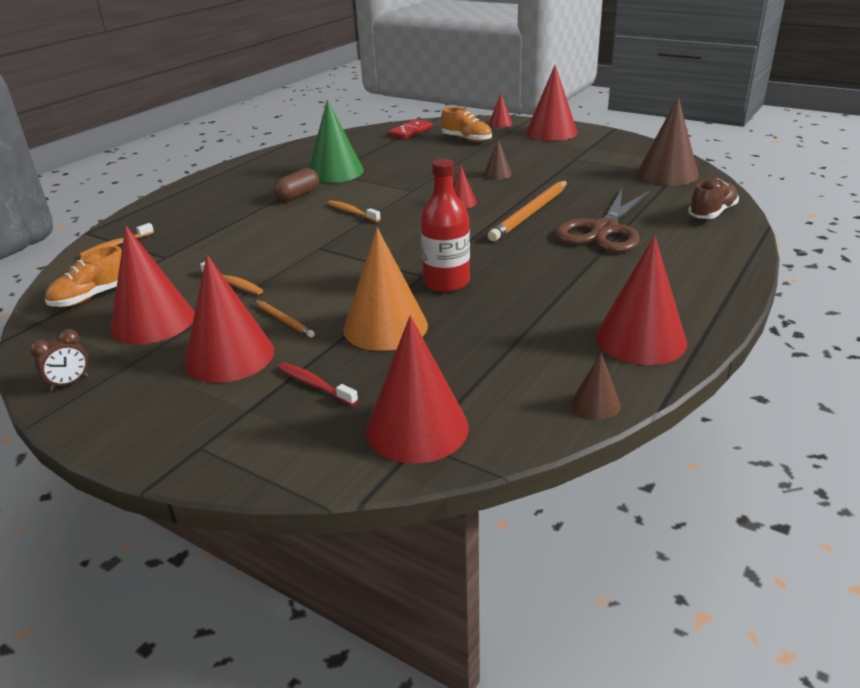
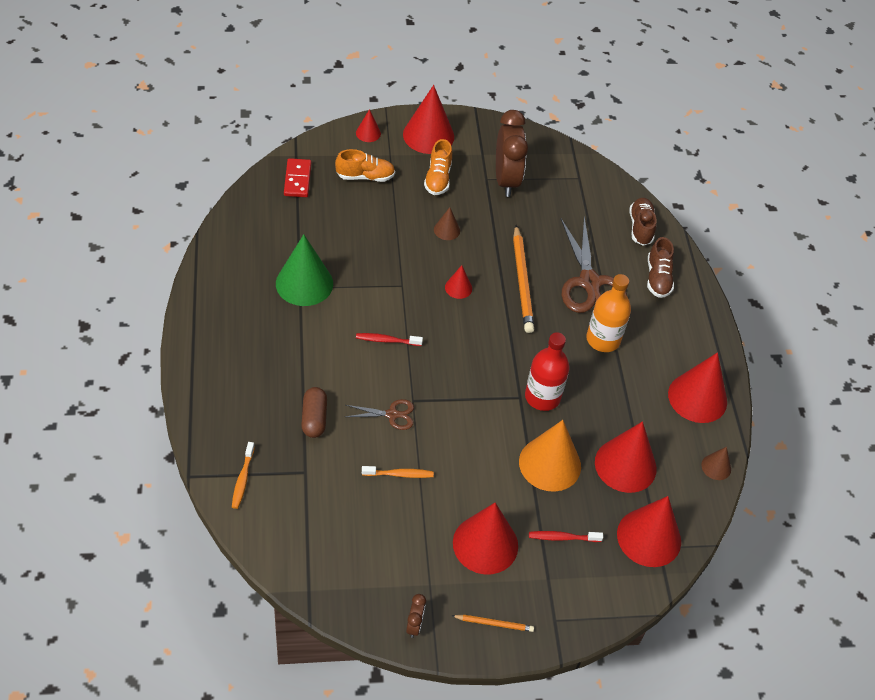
camera: 45 degrees left, 20 degrees up
orange shoe [45,246,122,307] -> orange shoe moved to [424,139,452,195]
red cone [110,226,195,344] -> red cone moved to [595,421,657,493]
orange pencil [254,300,315,338] -> orange pencil moved to [452,615,534,632]
brown capsule [273,168,319,202] -> brown capsule moved to [301,387,327,438]
orange toothbrush [327,200,381,222] -> red toothbrush [356,333,423,346]
brown cone [637,97,699,185] -> none
none -> brown scissors [346,399,414,430]
none -> brown clock [496,110,528,197]
none -> orange bottle [586,274,631,352]
none -> brown shoe [647,237,674,298]

